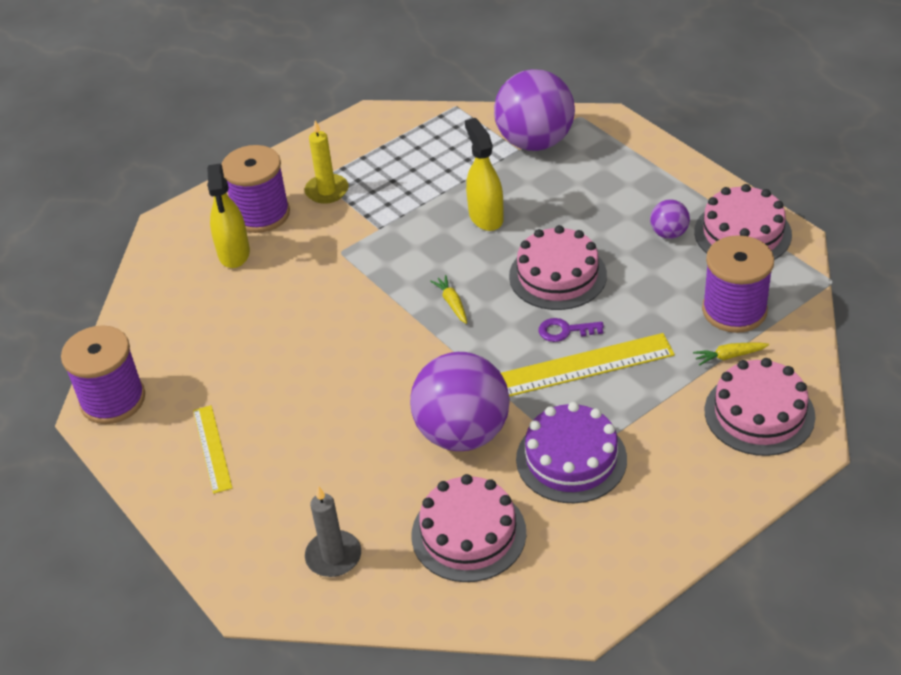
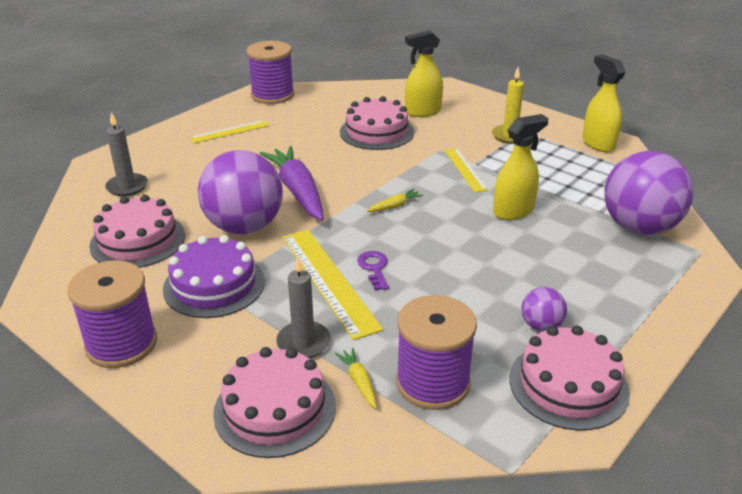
camera: 75 degrees right, 10 degrees down
purple spool [222,145,290,233] -> purple spool moved to [67,260,157,368]
pink cake [509,225,607,310] -> pink cake moved to [340,96,414,150]
none -> purple carrot [260,146,324,221]
none -> grey candle [276,256,331,358]
none -> yellow ruler [444,148,489,192]
none -> yellow spray bottle [582,54,626,152]

